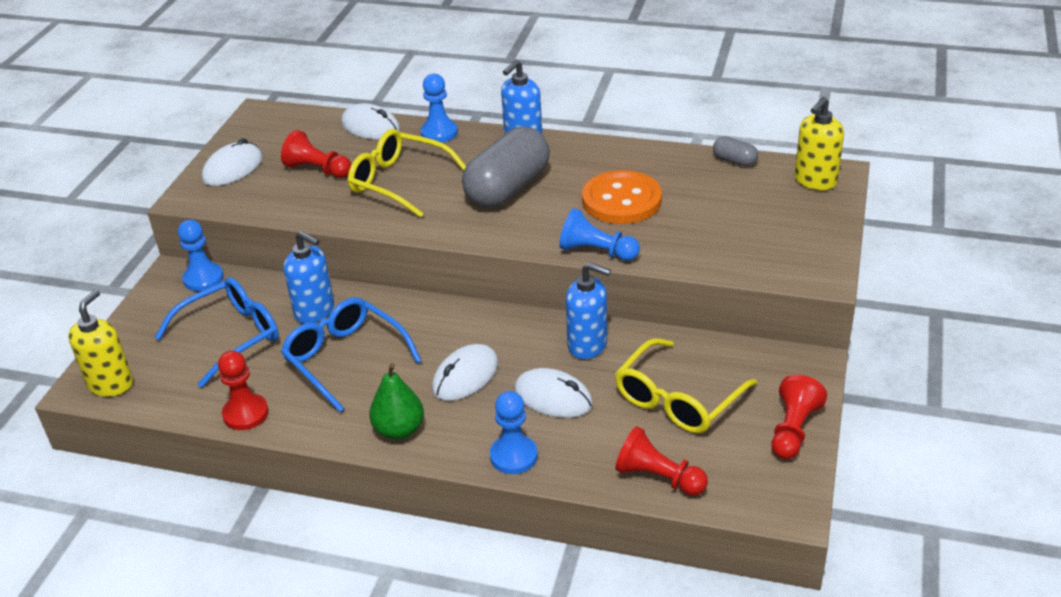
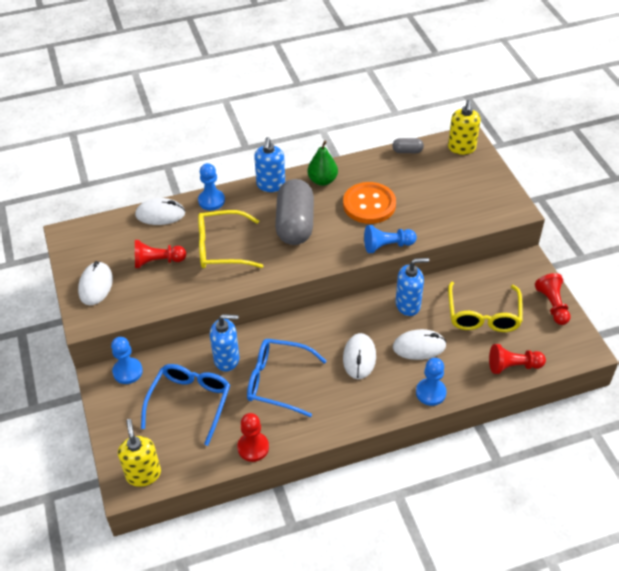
camera: 35 degrees left, 10 degrees up
green pear [369,363,424,440] -> green pear moved to [307,141,338,186]

